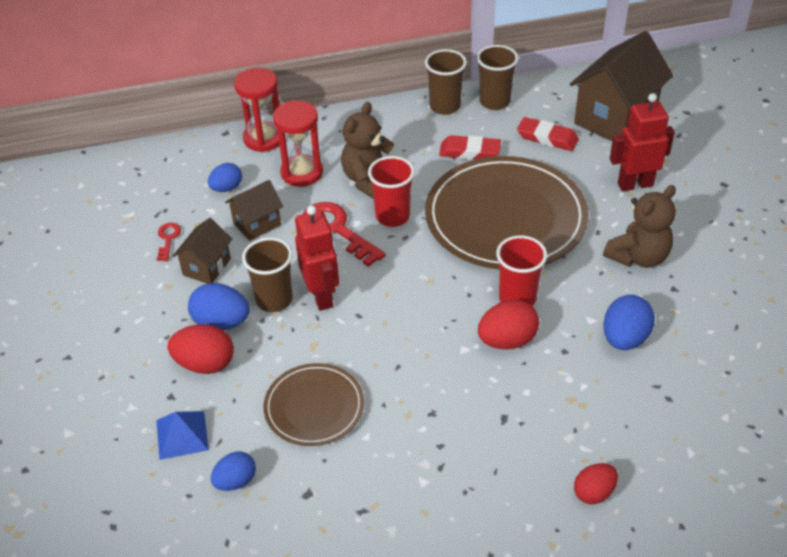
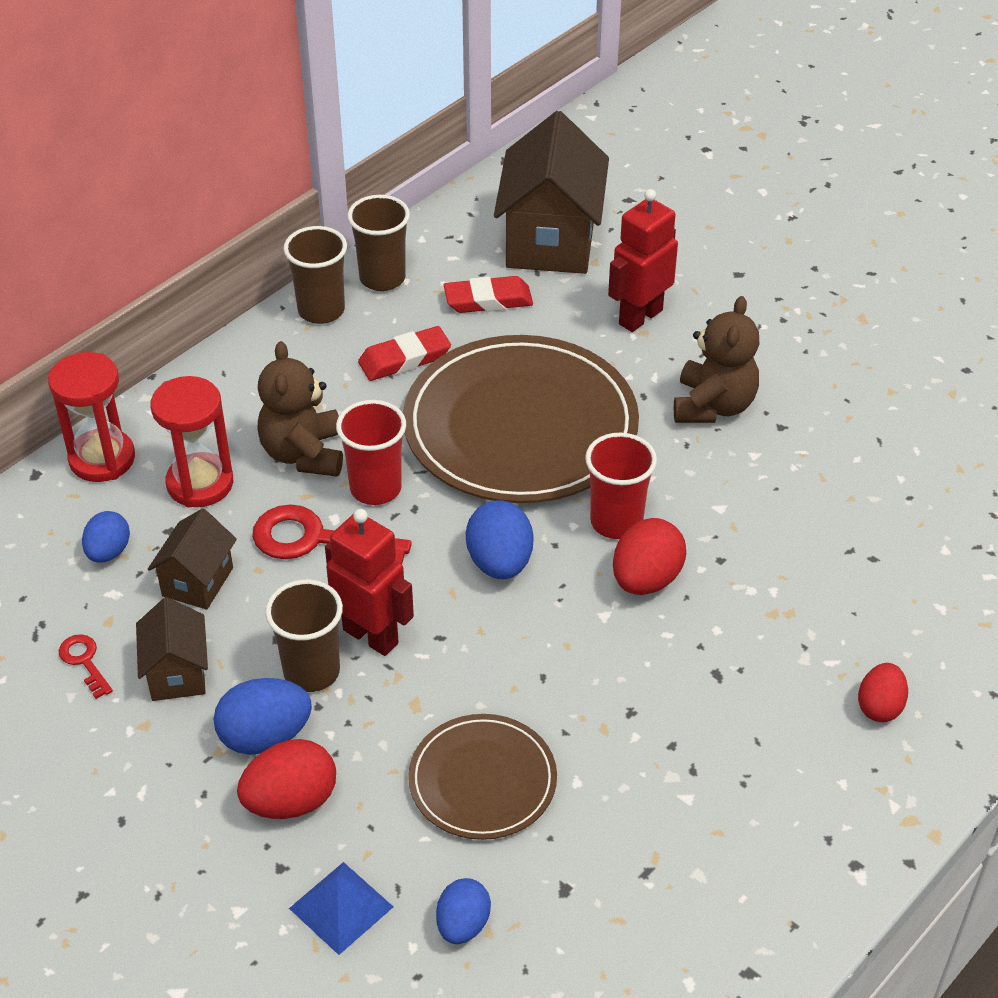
camera: 35 degrees left, 0 degrees up
blue egg [603,295,655,350] -> blue egg moved to [466,500,533,579]

